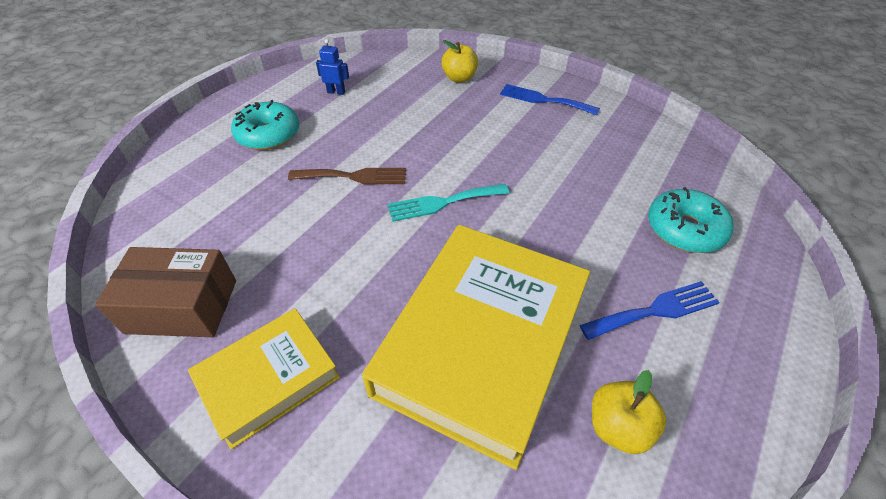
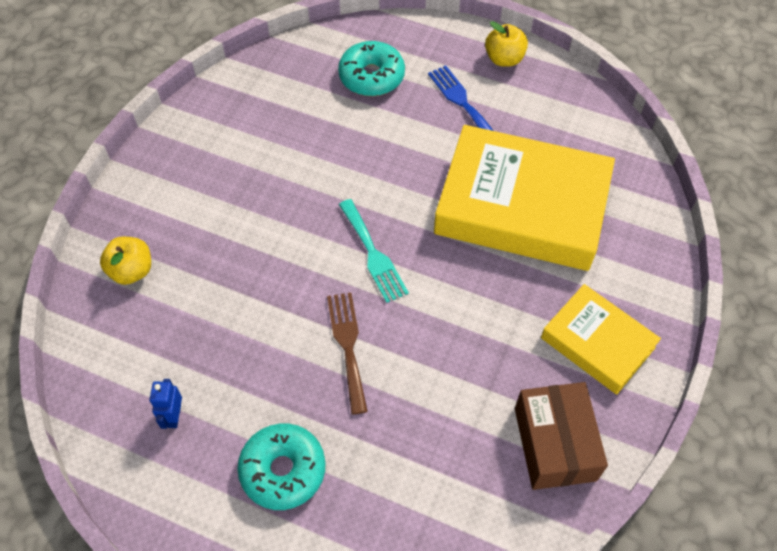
camera: 100 degrees left, 10 degrees up
blue fork [500,84,600,115] -> none
yellow apple [592,370,666,454] -> yellow apple moved to [485,21,528,67]

